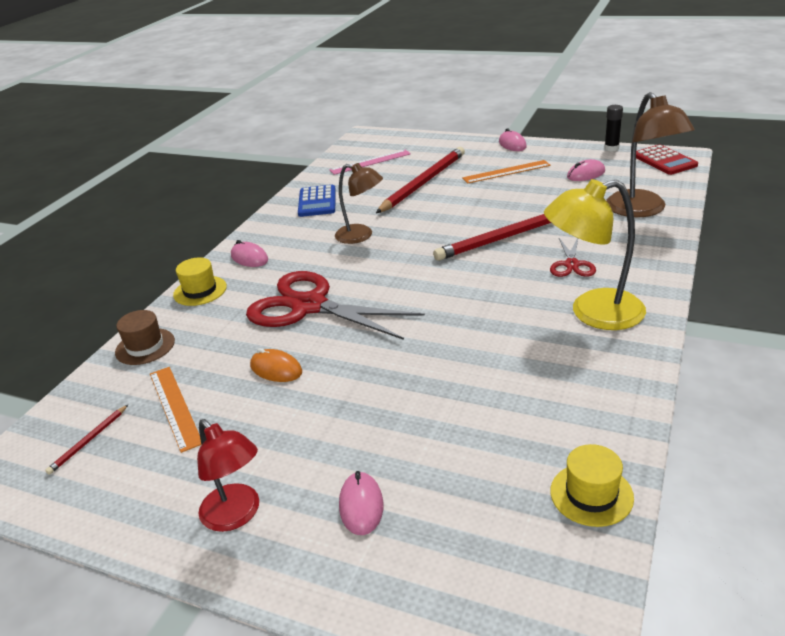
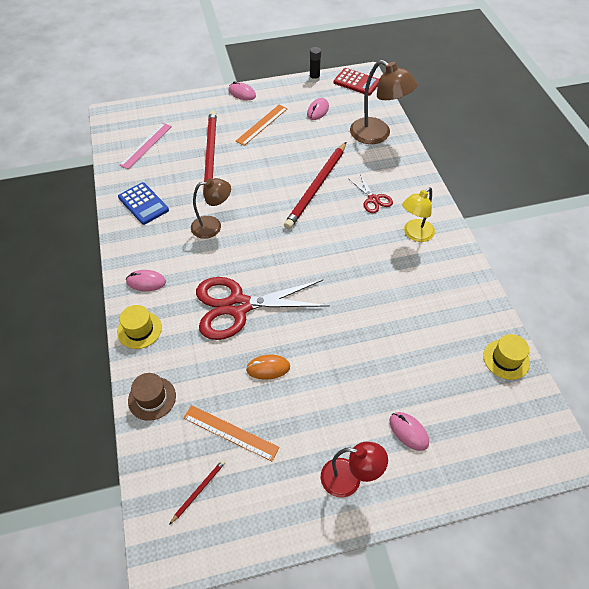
camera: 40 degrees left, 20 degrees up
red pencil [45,405,128,475] -> red pencil turned 135 degrees counterclockwise [169,460,226,525]
yellow lamp [544,179,646,330] -> yellow lamp [402,187,435,242], size x0.66

